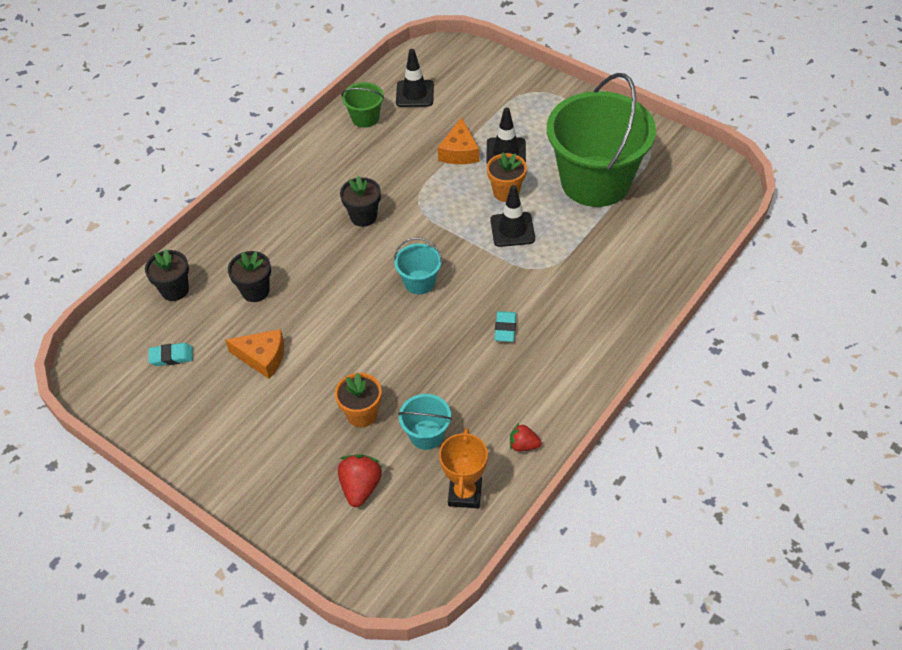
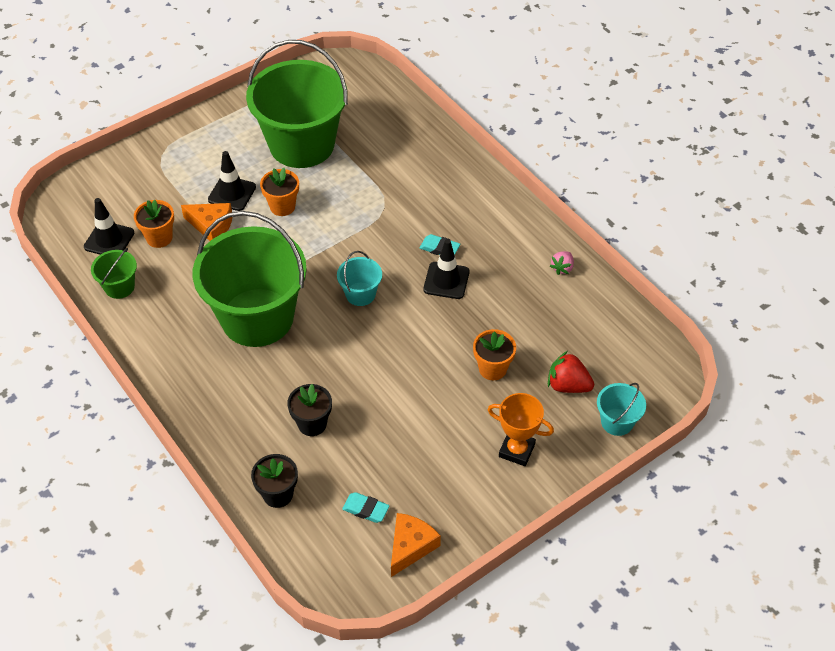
camera: 75 degrees left, 0 degrees up
turquoise eraser [148,343,193,366] -> turquoise eraser turned 75 degrees counterclockwise [342,492,389,523]
orange cheese [225,329,284,379] -> orange cheese moved to [391,513,441,577]
black flower pot [340,176,381,227] -> green bucket [193,211,307,347]
turquoise bucket [398,394,452,450] -> turquoise bucket moved to [597,383,646,436]
orange trophy [439,428,488,508] -> orange trophy moved to [488,393,554,466]
black traffic cone [490,185,535,247] -> black traffic cone moved to [423,239,470,299]
red strawberry [510,423,542,452] -> pink strawberry [550,251,574,275]
none -> orange flower pot [134,200,174,248]

